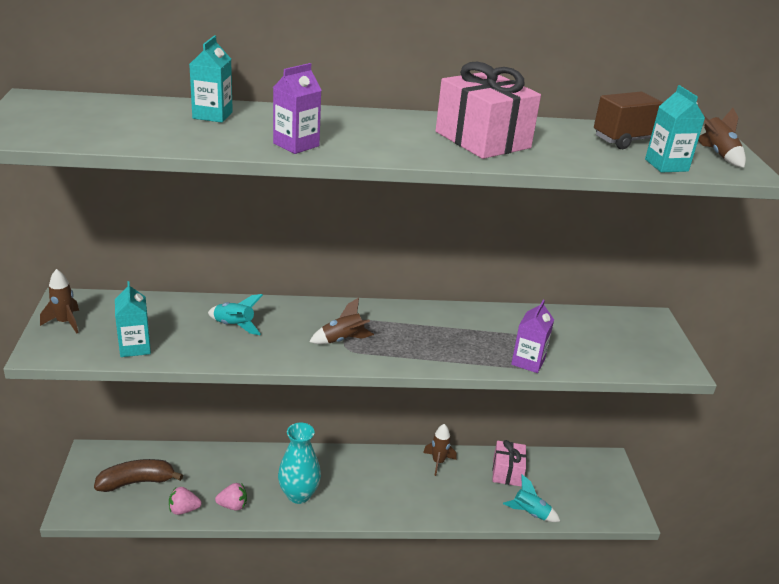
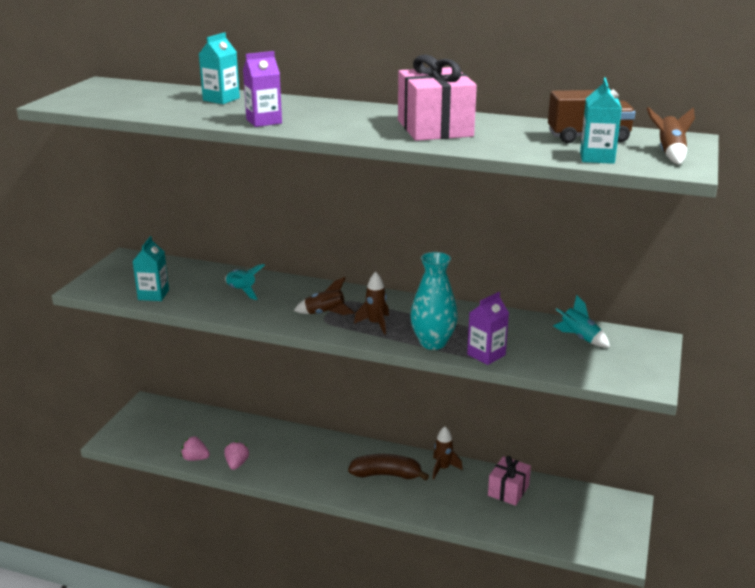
camera: 25 degrees right, 5 degrees down
brown rocket [40,269,79,334] -> brown rocket moved to [354,272,389,335]
brown banana [94,459,183,492] -> brown banana moved to [348,454,429,481]
pink strawberry [215,483,247,511] -> pink strawberry turned 105 degrees counterclockwise [224,441,249,470]
turquoise vase [278,423,321,504] -> turquoise vase moved to [410,252,458,350]
turquoise rocket [503,474,561,522] -> turquoise rocket moved to [553,295,610,347]

